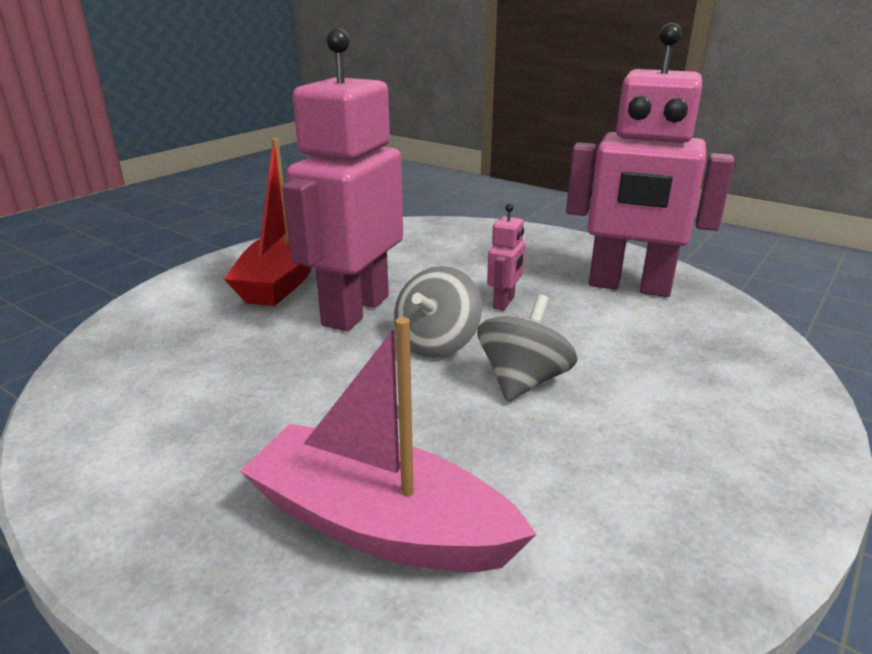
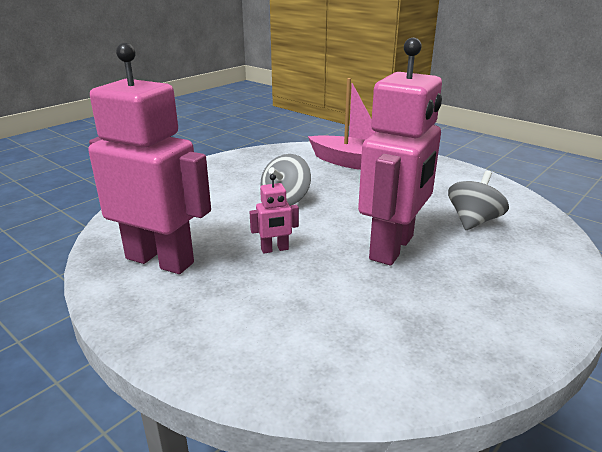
camera: 175 degrees left, 0 degrees up
red boat [224,138,312,306] -> none
grey spinning top [394,266,482,358] -> grey spinning top moved to [448,171,509,230]
pink robot [487,204,525,311] -> pink robot turned 135 degrees counterclockwise [250,174,299,254]

